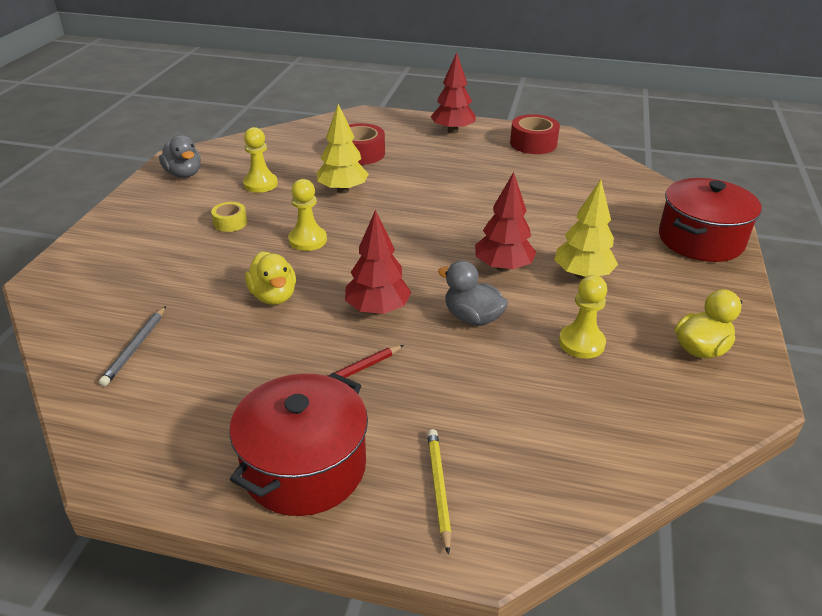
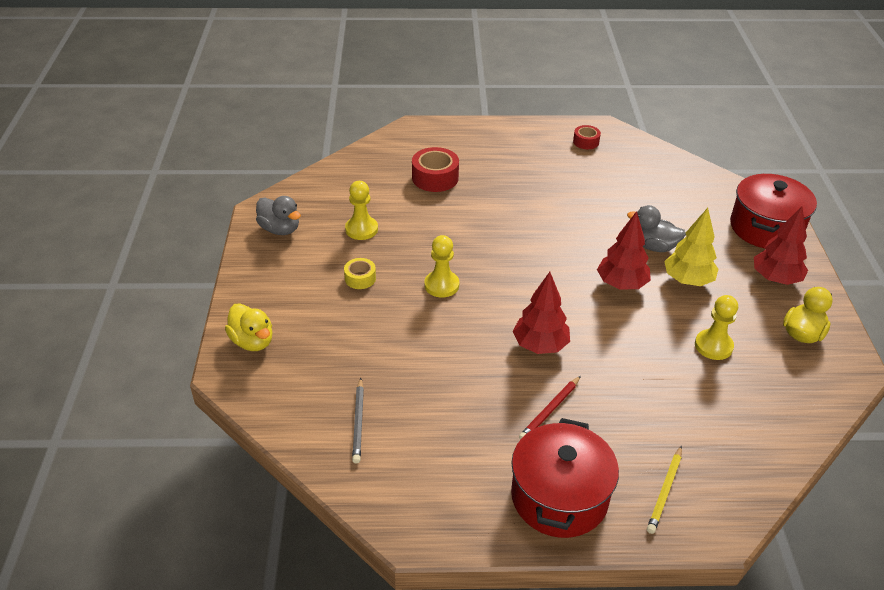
camera: 15 degrees left, 5 degrees up
yellow duck [245,251,296,305] -> yellow duck moved to [225,303,273,351]
yellow tree [317,104,369,194] -> none
yellow pencil [427,429,452,555] -> yellow pencil turned 135 degrees counterclockwise [647,445,682,534]
red tree [431,53,476,133] -> red tree moved to [754,207,808,285]
grey duck [438,260,508,326] -> grey duck moved to [627,205,686,252]
red tape [510,114,560,154] -> red tape [573,125,601,149], size x0.59

